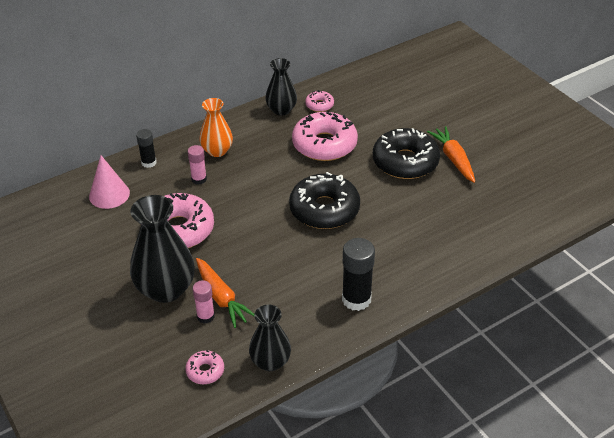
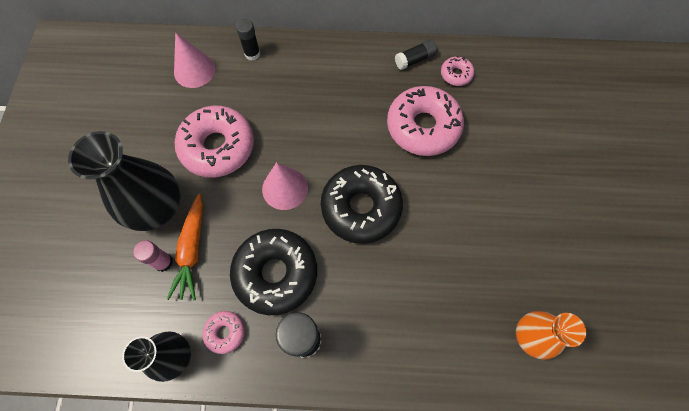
camera: 35 degrees right, 25 degrees up
pink donut [185,350,224,384] -> pink donut moved to [202,311,245,354]
pink glue stick [188,145,207,185] -> none
orange vase [199,98,233,157] -> orange vase moved to [516,311,586,360]
black vase [265,58,297,116] -> black glue stick [395,39,438,70]
black donut [373,128,440,179] -> black donut moved to [230,229,317,315]
orange carrot [427,126,475,183] -> none
none -> pink cone [262,162,308,210]

